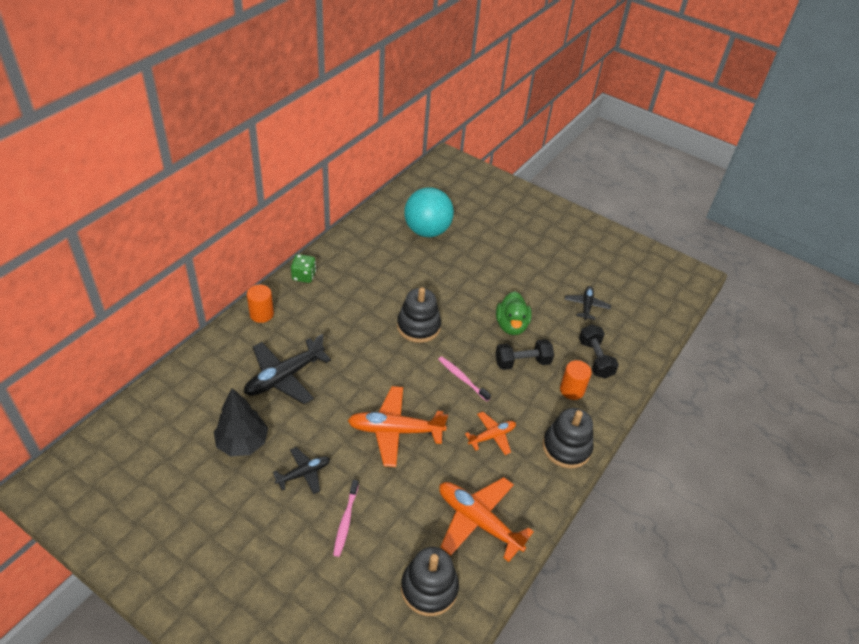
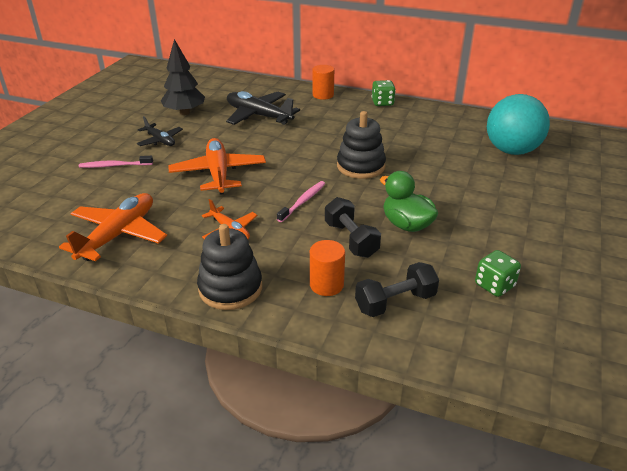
camera: 80 degrees right, 10 degrees down
black stacking toy [401,547,459,616] -> none
green duck [496,291,532,335] -> green duck turned 60 degrees clockwise [380,171,438,232]
black plane [565,286,611,320] -> green dice [475,250,521,297]

